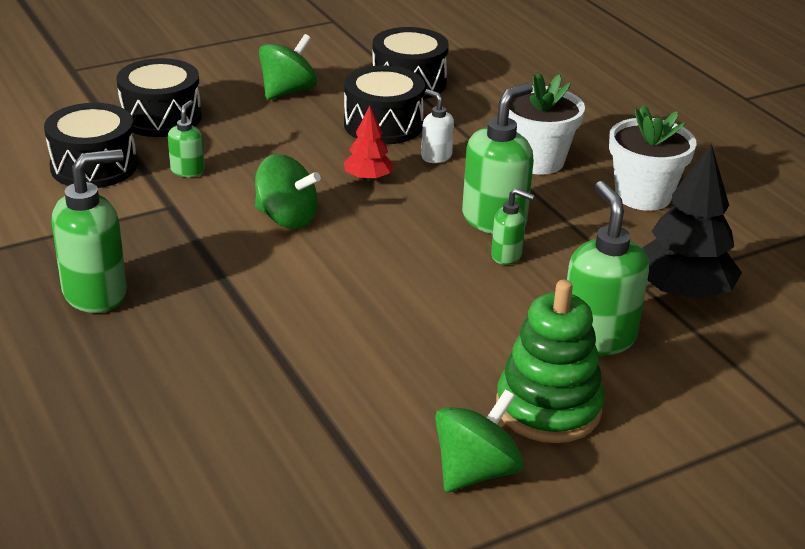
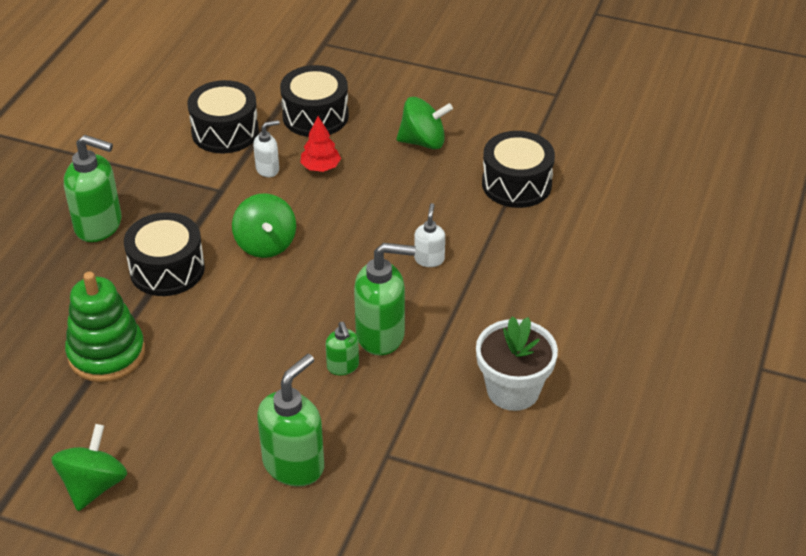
camera: 50 degrees right, 10 degrees up
green soap dispenser [168,100,205,177] -> white soap dispenser [253,120,279,177]
black drum [344,66,425,144] -> black drum moved to [124,212,205,296]
red tree [344,106,394,181] -> red tree moved to [300,116,341,172]
green spinning top [435,389,524,492] -> green spinning top turned 75 degrees counterclockwise [51,424,127,511]
green stacking toy [496,280,604,443] -> green stacking toy moved to [65,272,145,382]
white flower pot [509,72,585,175] -> none
black tree [642,143,742,299] -> none

